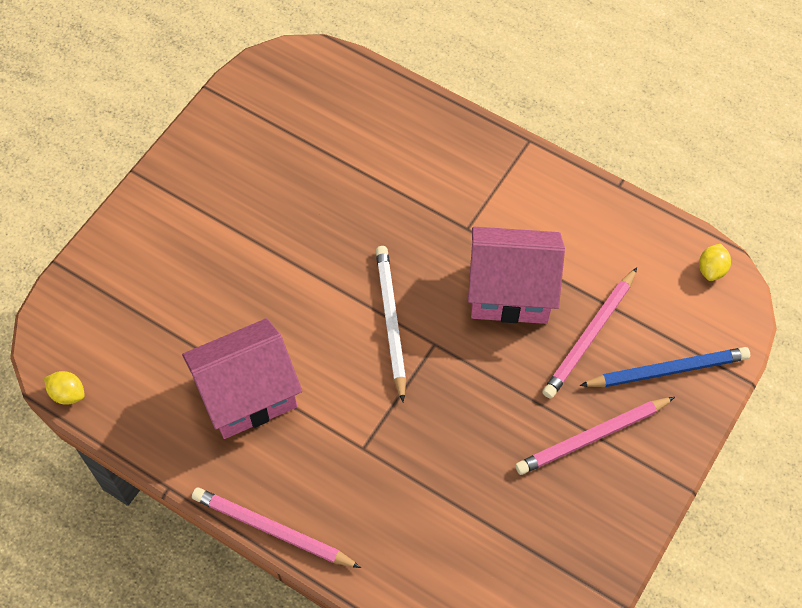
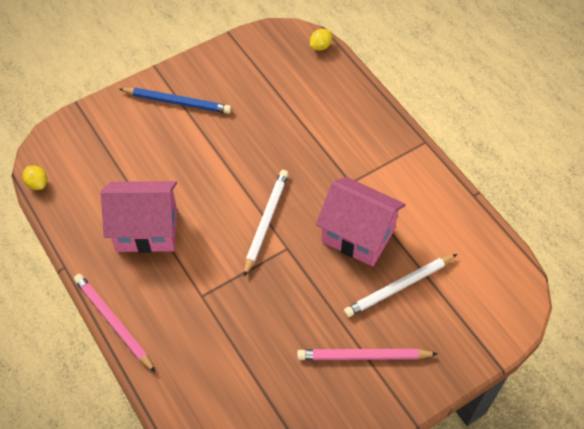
camera: 25 degrees right, 5 degrees down
pink pencil [542,267,637,399] -> white pencil [344,254,457,317]
blue pencil [579,347,750,387] -> blue pencil moved to [119,88,231,114]
yellow lemon [699,244,731,281] -> yellow lemon moved to [310,29,332,50]

